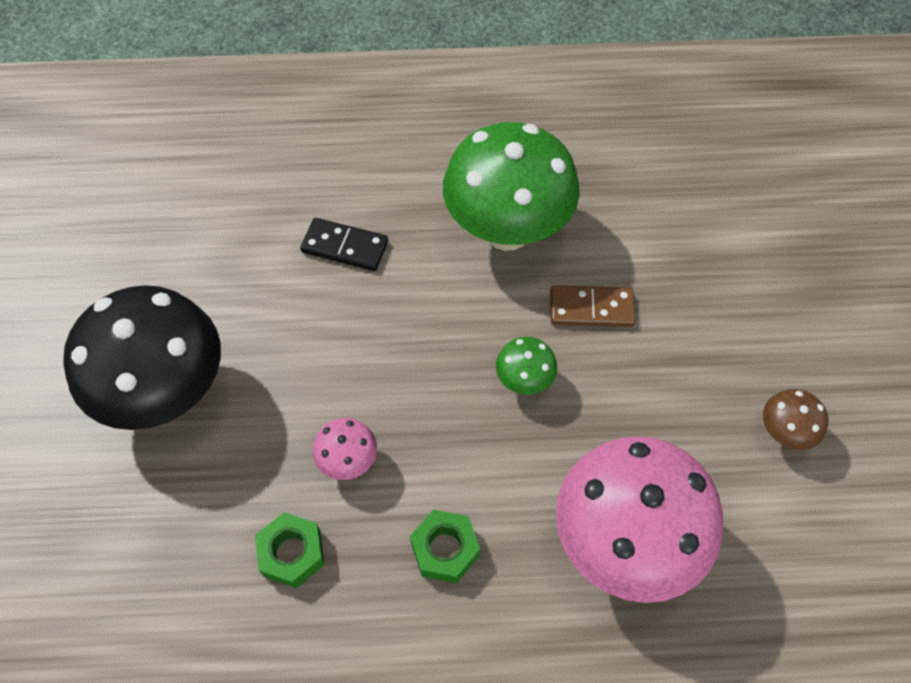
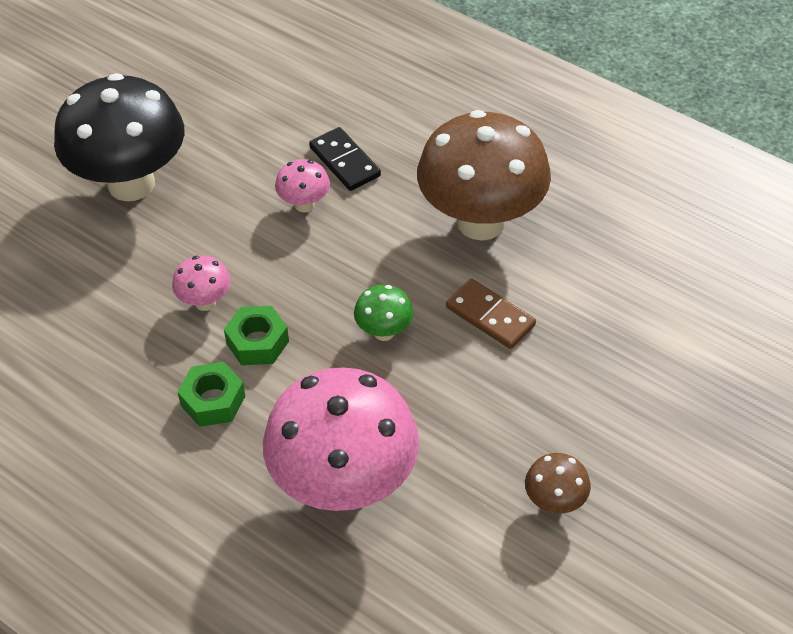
camera: 40 degrees right, 10 degrees down
green nut [255,512,325,588] -> green nut moved to [224,306,289,365]
green mushroom [443,122,580,251] -> brown mushroom [417,110,551,241]
none -> pink mushroom [275,159,330,212]

